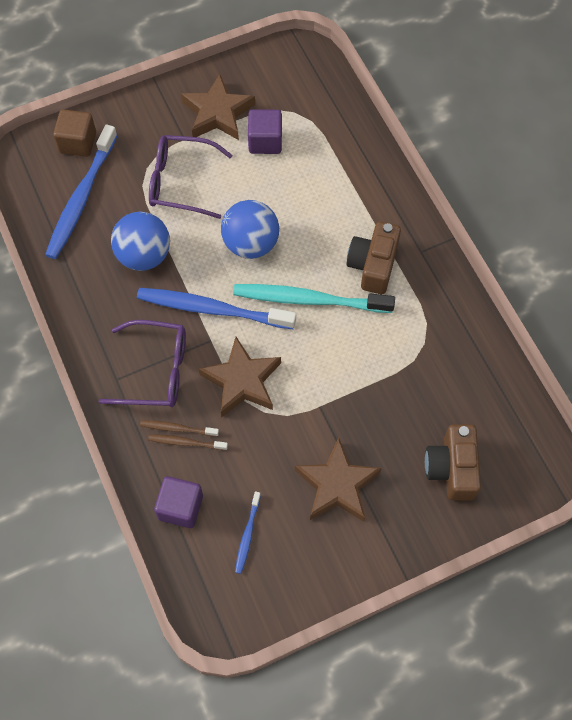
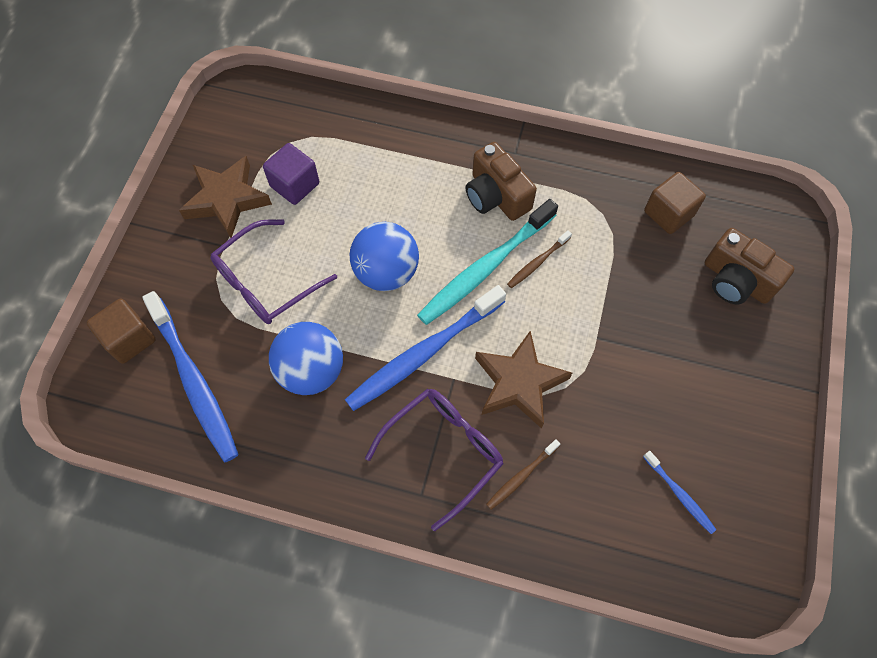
camera: 50 degrees left, 0 degrees up
brown toothbrush [148,434,228,450] -> brown toothbrush moved to [507,230,572,288]
purple cube [154,476,203,528] -> none
brown star [295,437,382,522] -> none
none -> brown cube [644,172,706,234]

